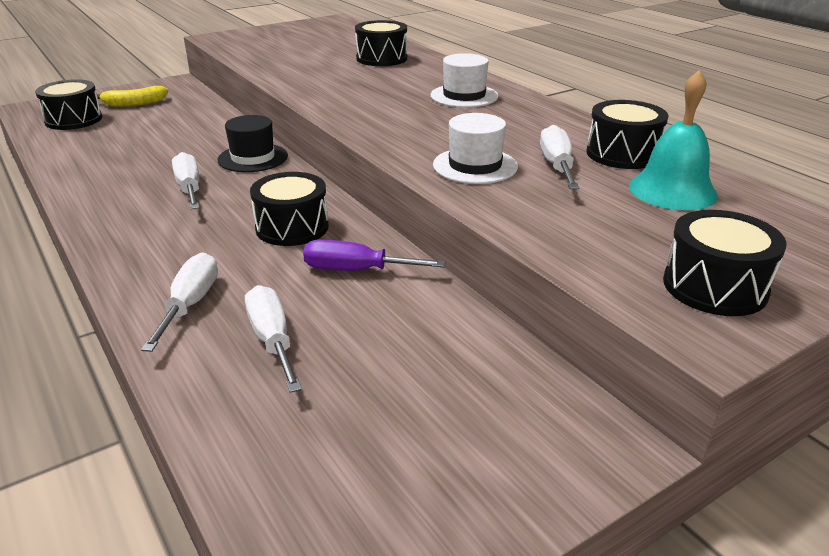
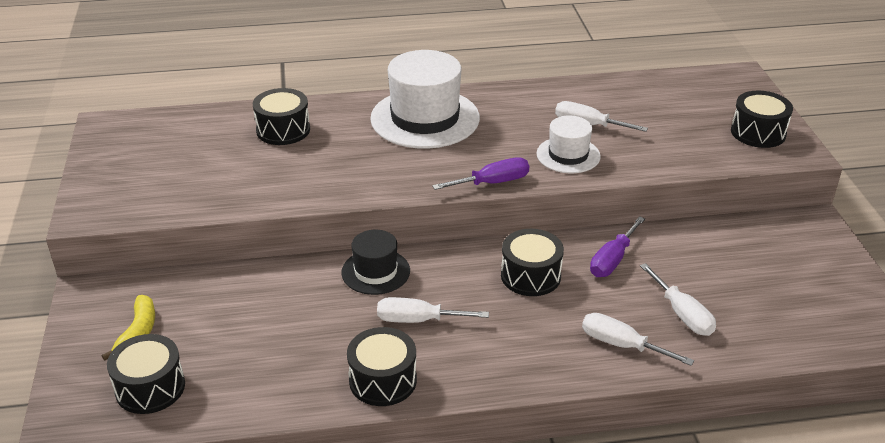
camera: 65 degrees left, 5 degrees up
white screwdriver [245,285,302,393] -> white screwdriver turned 120 degrees counterclockwise [640,263,716,336]
white hat [430,53,498,107] -> white hat [370,50,480,149], size x1.81
black drum [587,100,668,169] -> black drum moved to [347,327,417,406]
turquoise bell [629,70,718,210] -> none
none -> purple screwdriver [432,157,529,190]

